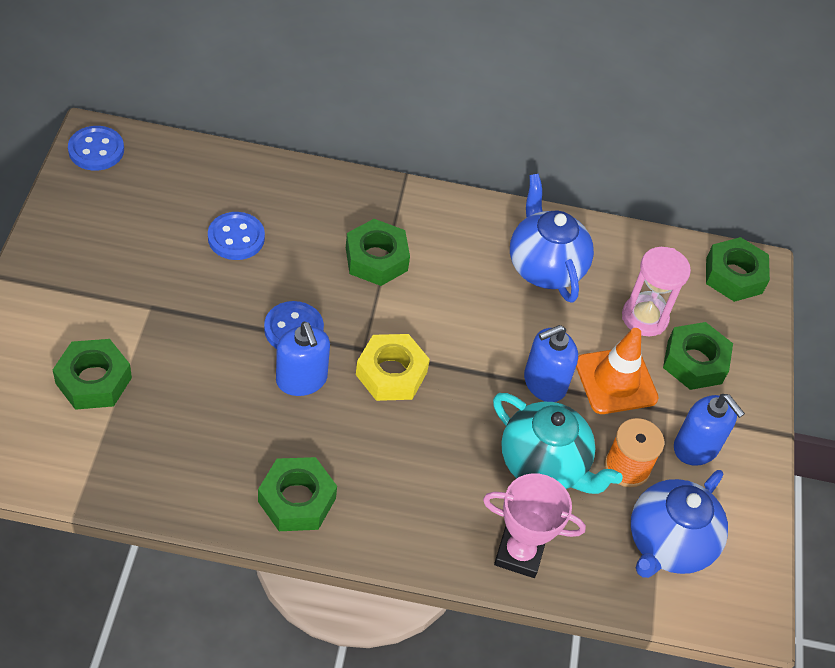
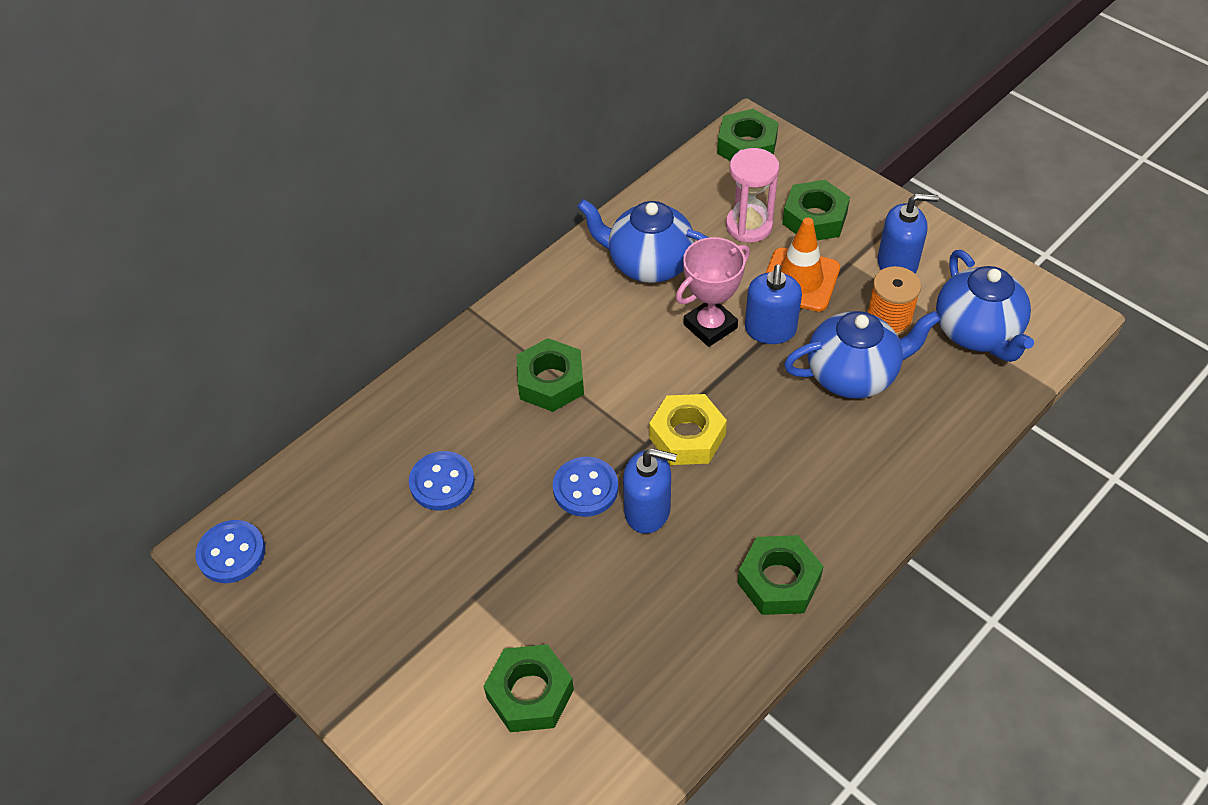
camera: 45 degrees left, 0 degrees up
pink trophy [483,473,586,578] -> pink trophy moved to [676,237,750,347]
turquoise teapot [493,393,623,494] -> blue teapot [784,311,940,399]

